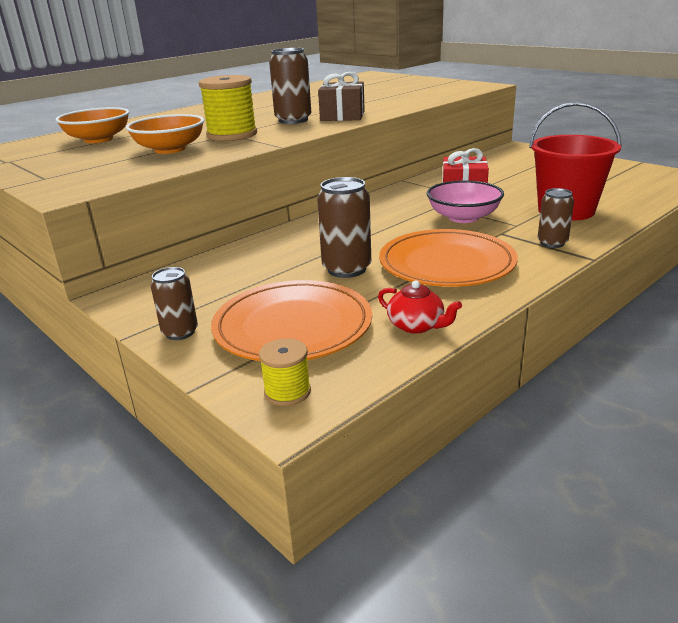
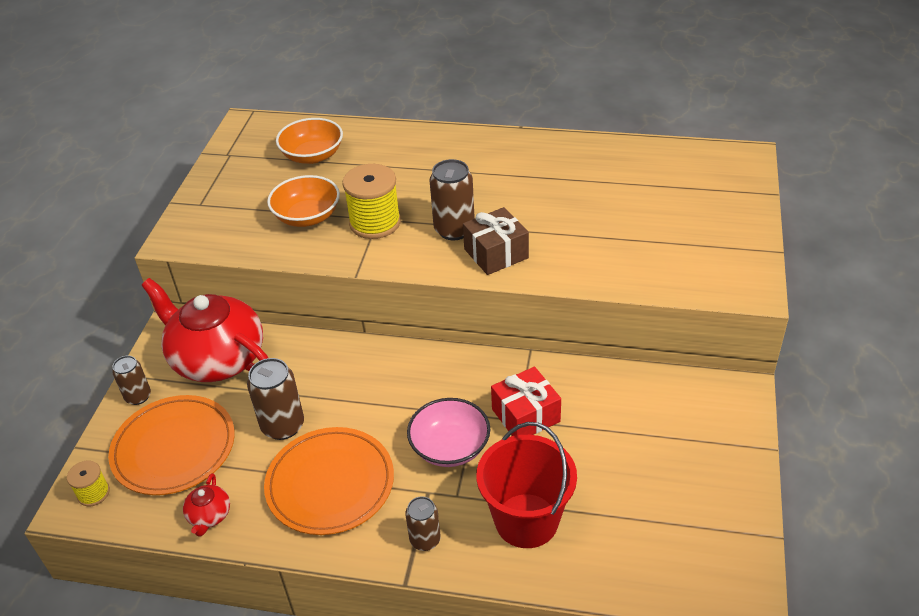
camera: 55 degrees right, 15 degrees up
none -> red teapot [141,278,268,382]

